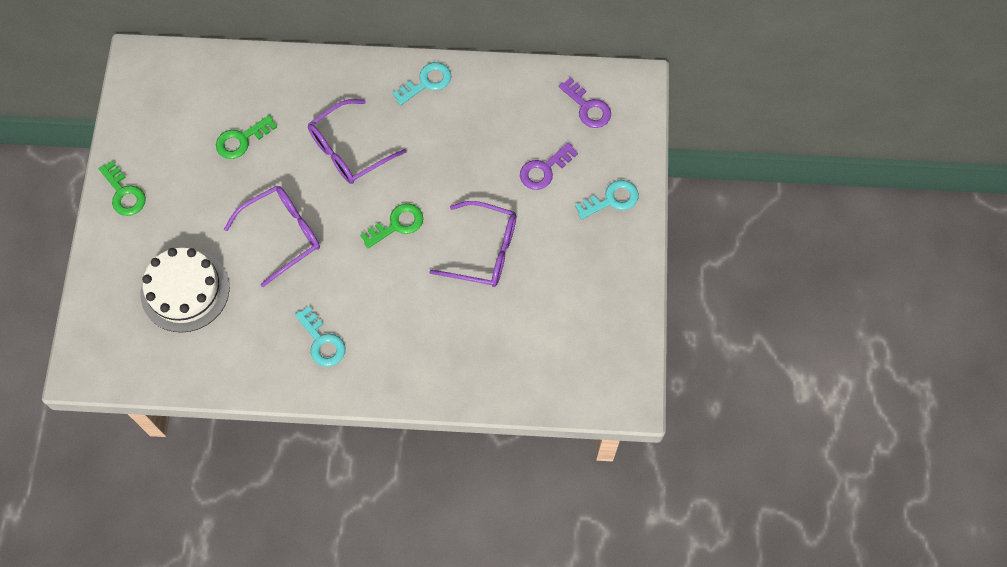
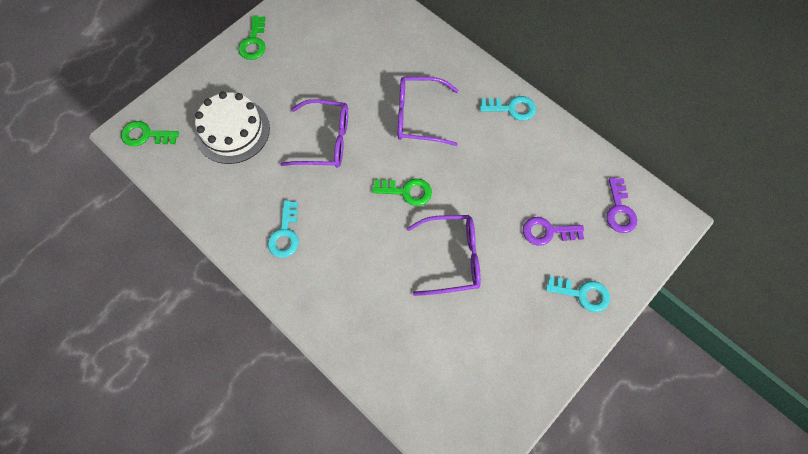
camera: 40 degrees right, 0 degrees up
green key [216,115,277,159] -> green key moved to [121,121,179,146]
purple glasses [429,201,516,287] -> purple glasses turned 60 degrees counterclockwise [407,215,481,296]

